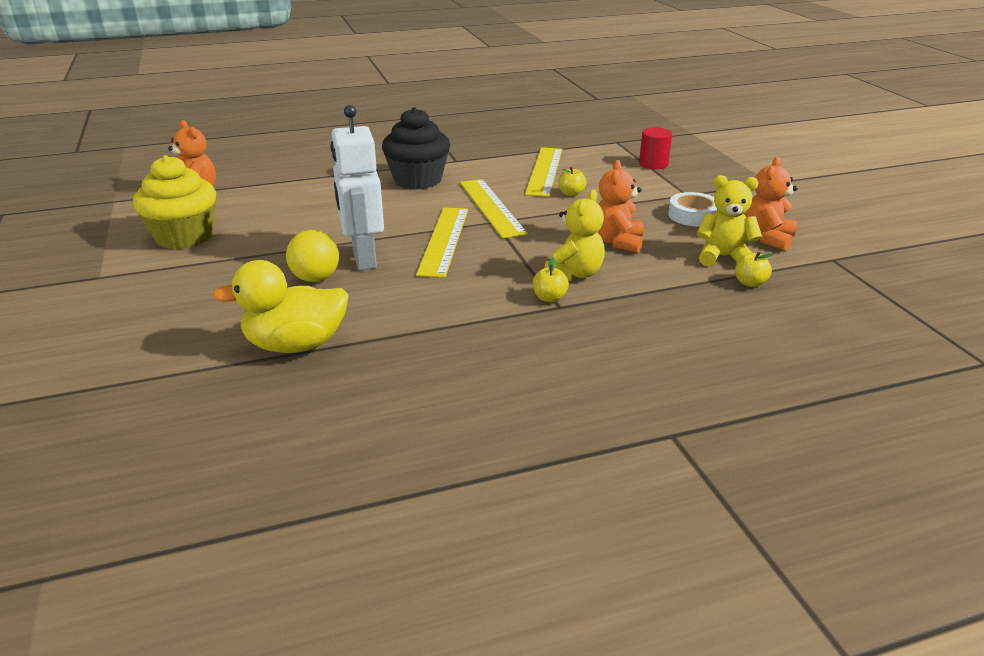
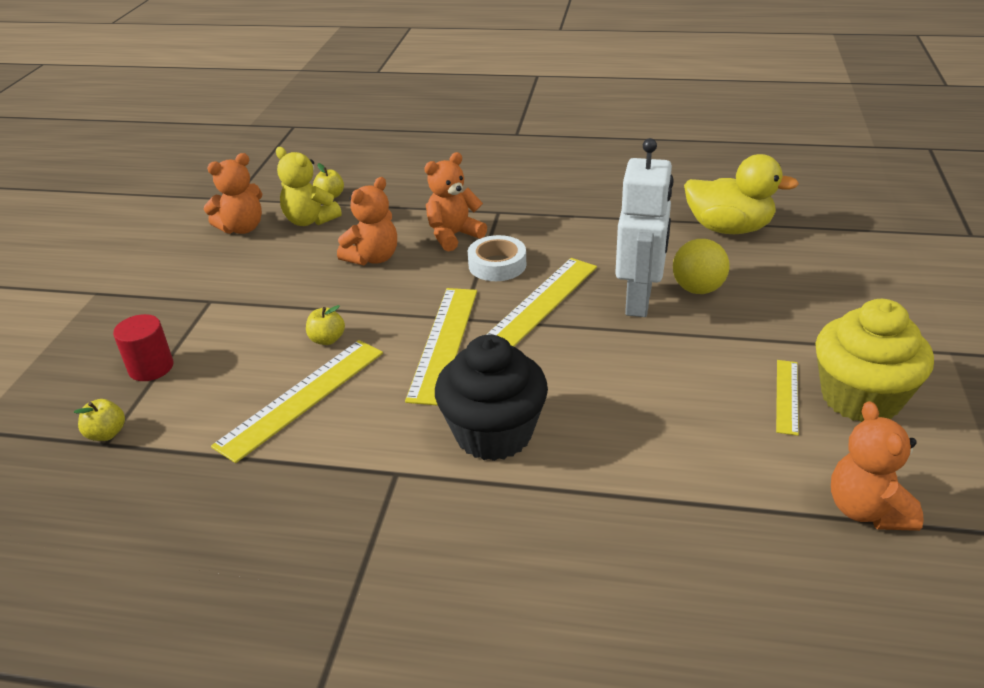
camera: 150 degrees left, 5 degrees up
yellow apple [533,258,569,302] -> yellow apple moved to [74,399,125,441]
yellow teddy bear [545,190,605,281] -> orange teddy bear [424,152,487,252]
white tape [668,192,717,227] -> white tape moved to [468,235,526,281]
none -> yellow ruler [776,360,799,436]

